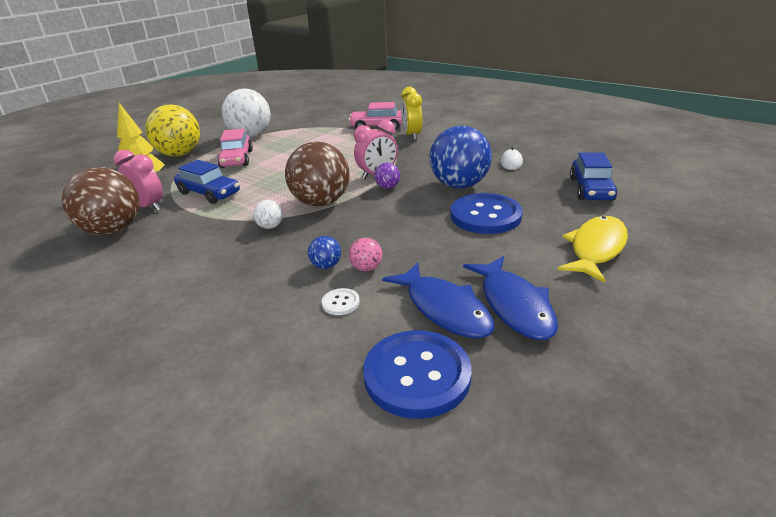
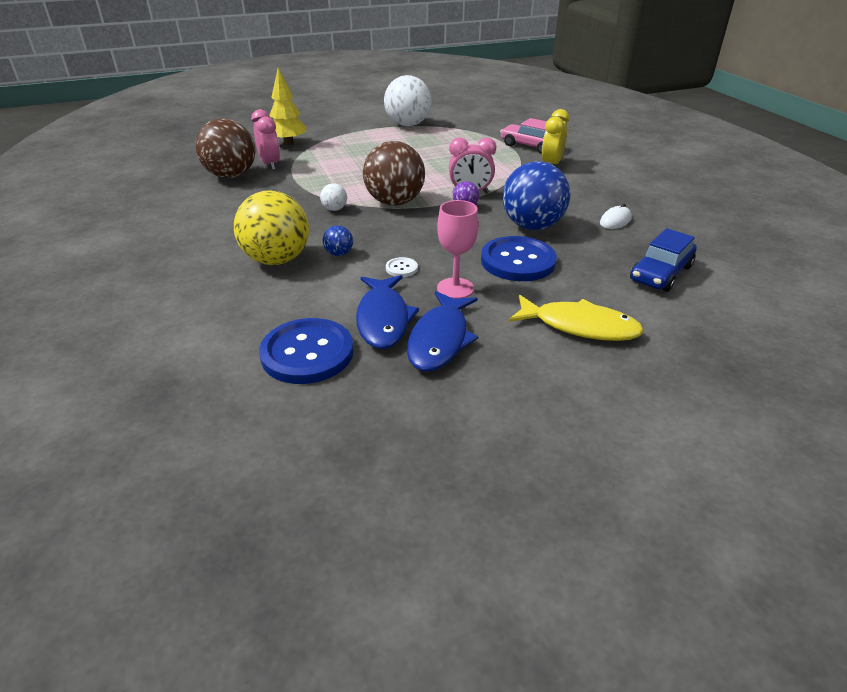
camera: 30 degrees right, 5 degrees up
yellow ball [145,105,200,157] -> yellow ball moved to [234,191,309,265]
blue car [174,160,240,204] -> none
pink car [217,129,253,168] -> none
white button [322,288,360,315] -> white button moved to [386,257,418,277]
pink ball [349,238,382,271] -> none
yellow fish [558,216,628,283] -> yellow fish turned 45 degrees clockwise [509,295,644,341]
none -> pink goblet [437,200,479,299]

